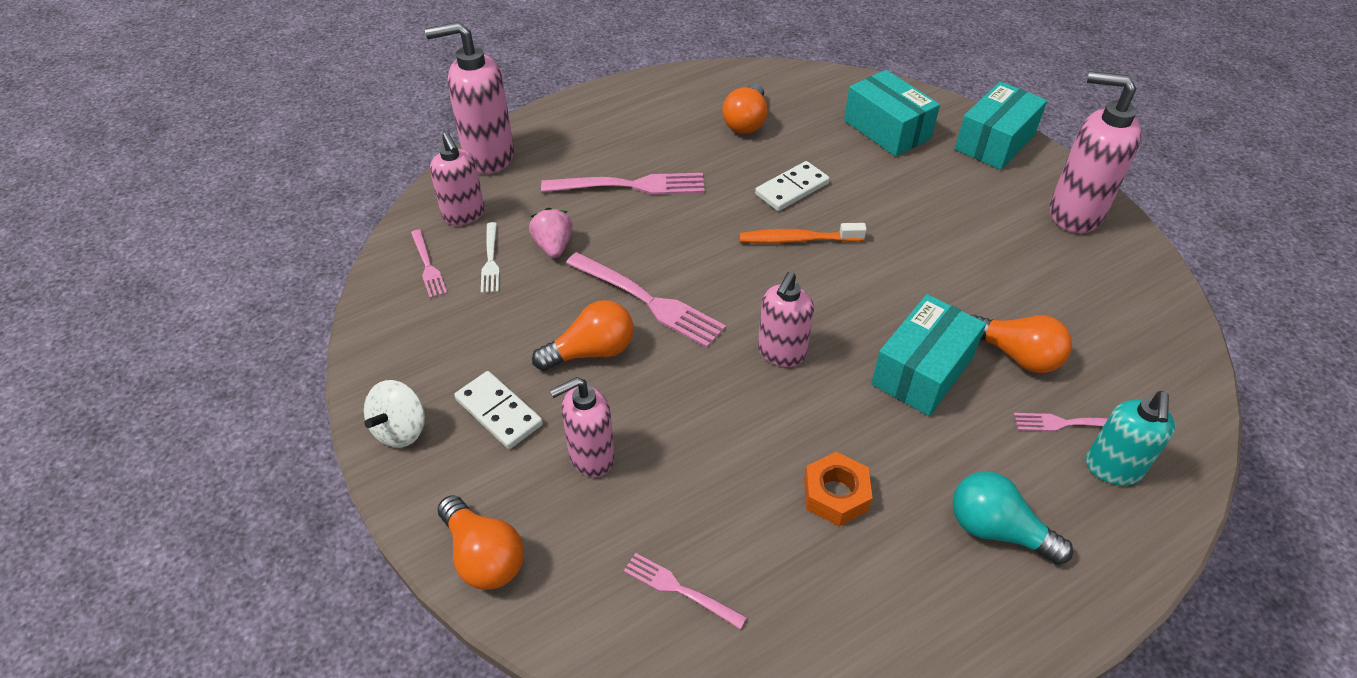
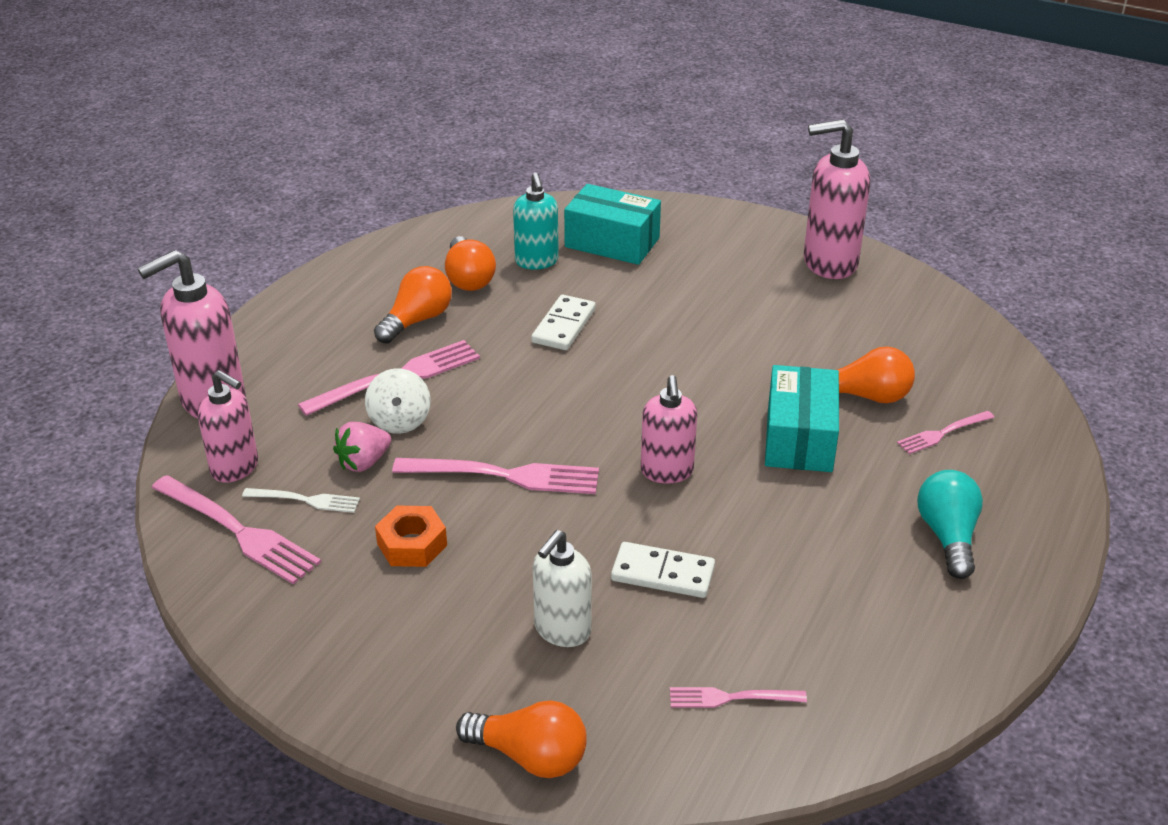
camera: 30 degrees left, 10 degrees down
white spinning top [364,380,425,448] -> white spinning top moved to [365,368,431,434]
pink fork [411,229,447,298] -> pink fork [151,475,321,584], size x1.79
white domino [454,371,543,449] -> white domino moved to [611,542,715,598]
white fork [481,222,499,293] -> white fork turned 45 degrees counterclockwise [242,488,360,513]
pink strawberry [529,208,573,258] -> pink strawberry turned 90 degrees counterclockwise [333,422,391,472]
orange light bulb [532,300,633,371] -> orange light bulb moved to [374,266,452,344]
pink soap dispenser [550,377,615,477] -> white soap dispenser [533,530,592,647]
orange toothbrush [739,223,867,244] -> none
orange nut [804,452,872,526] -> orange nut moved to [375,506,447,567]
turquoise light bulb [952,471,1073,565] -> turquoise light bulb turned 90 degrees clockwise [917,470,983,579]
turquoise box [955,82,1047,170] -> none
turquoise soap dispenser [1086,391,1175,486] -> turquoise soap dispenser moved to [513,173,559,270]

